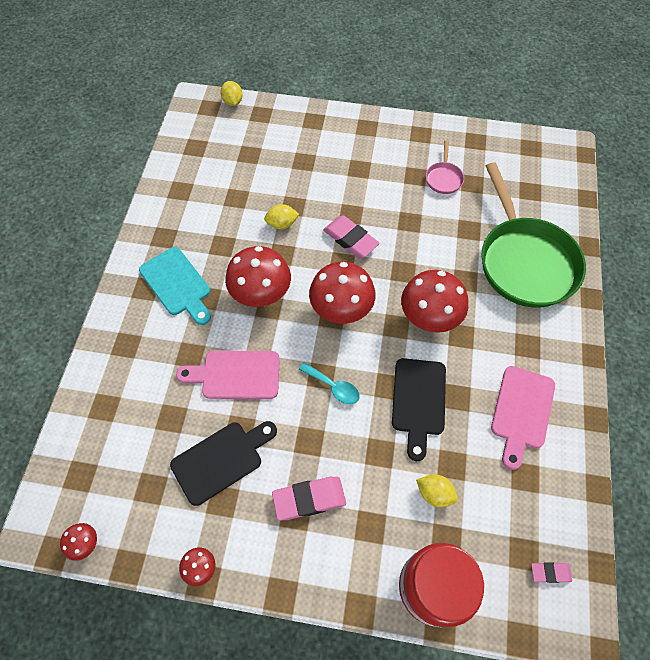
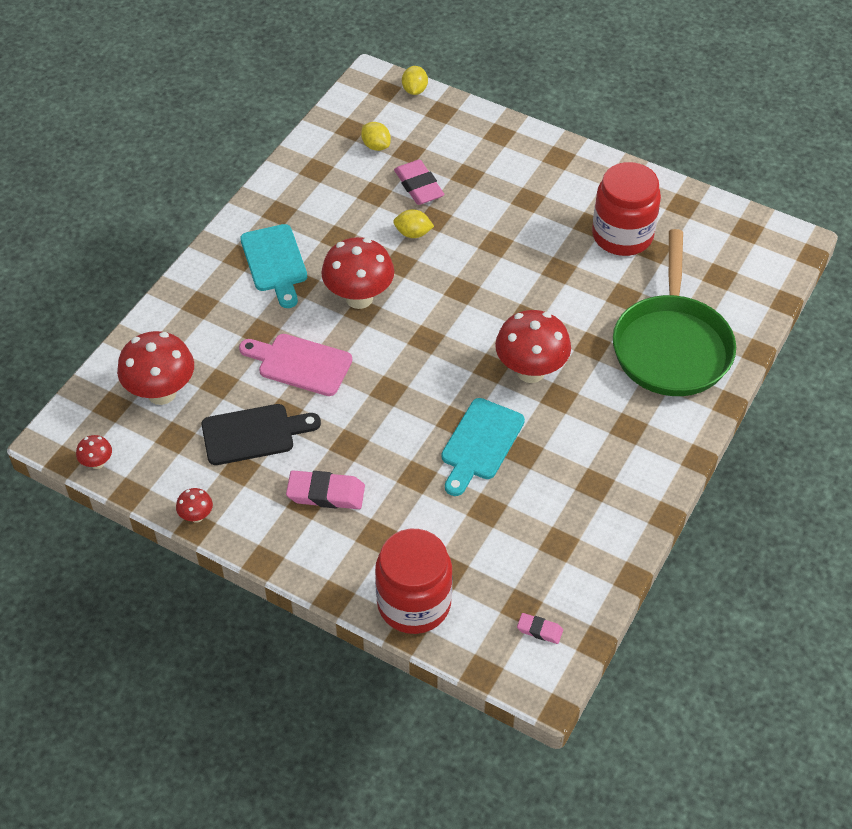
camera: 20 degrees right, 10 degrees down
turquoise spoon [299,362,360,404] -> none
red mushroom [309,262,376,324] -> red mushroom moved to [117,331,194,405]
pink eraser [323,216,380,258] -> pink eraser moved to [394,160,444,205]
black cutting board [392,358,446,461] -> turquoise cutting board [441,398,525,496]
yellow lemon [416,474,458,507] -> yellow lemon moved to [361,122,391,151]
pink pan [426,141,464,194] -> red jar [592,162,661,256]
pink cutting board [491,366,555,470] -> none

